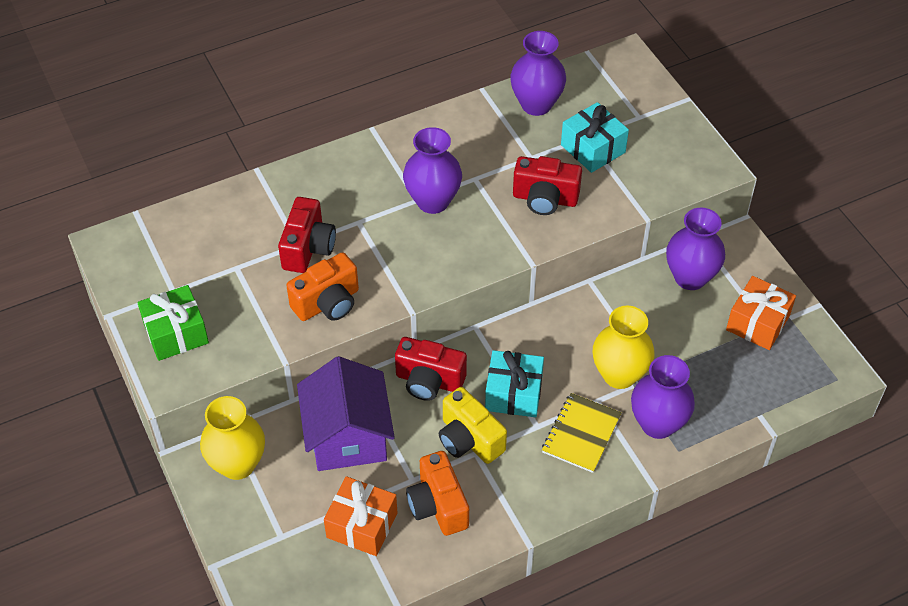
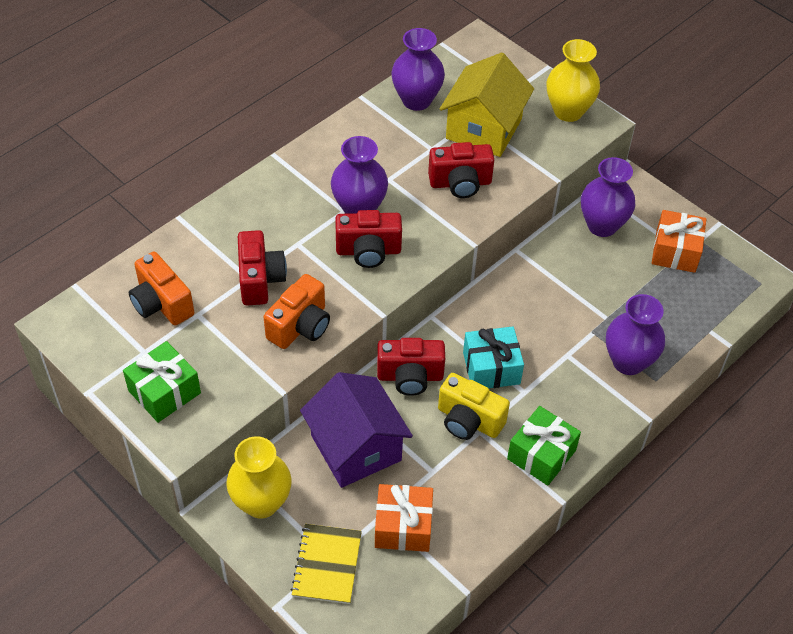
camera: 20 degrees left, 0 degrees up
orange camera [406,451,469,536] -> orange camera moved to [129,251,194,325]
yellow notebook [542,393,622,473] -> yellow notebook moved to [291,524,362,604]
turquoise gift [561,102,629,173] -> yellow house [440,53,534,157]
yellow vase [593,305,654,389] -> yellow vase moved to [546,39,600,122]
none -> red camera [335,210,402,268]
none -> green gift [507,406,581,486]

